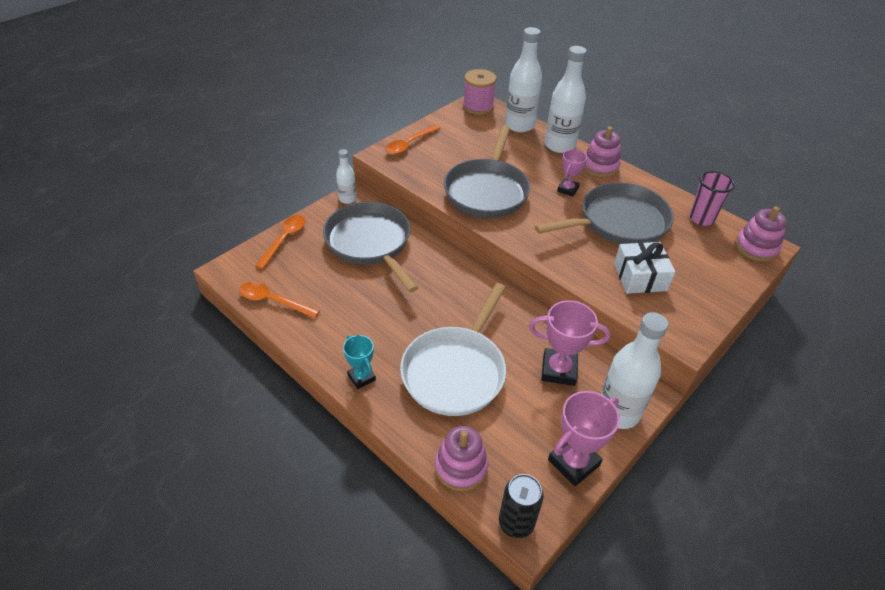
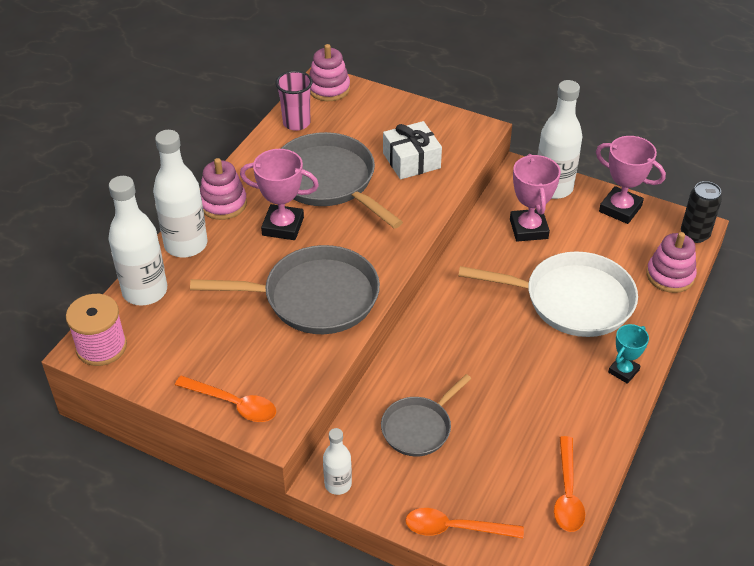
camera: 105 degrees left, 0 degrees up
grey pan [323,202,419,292] -> grey pan [381,374,471,456], size x0.58
pink trophy [557,149,587,197] -> pink trophy [240,149,319,240], size x1.62

